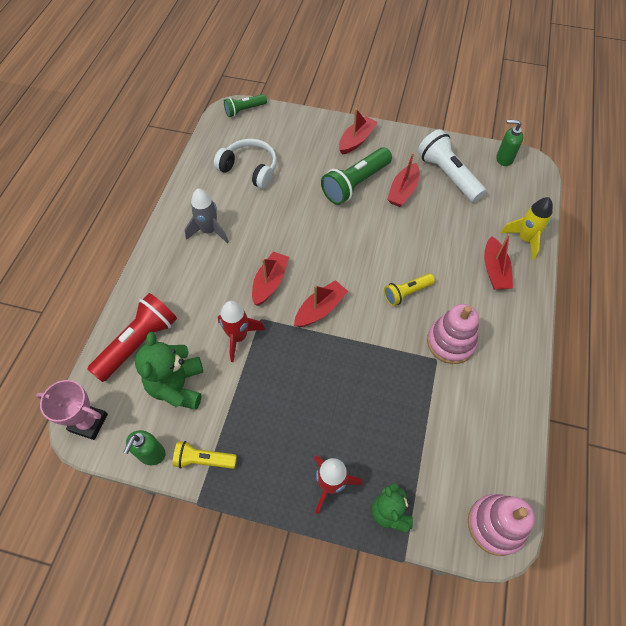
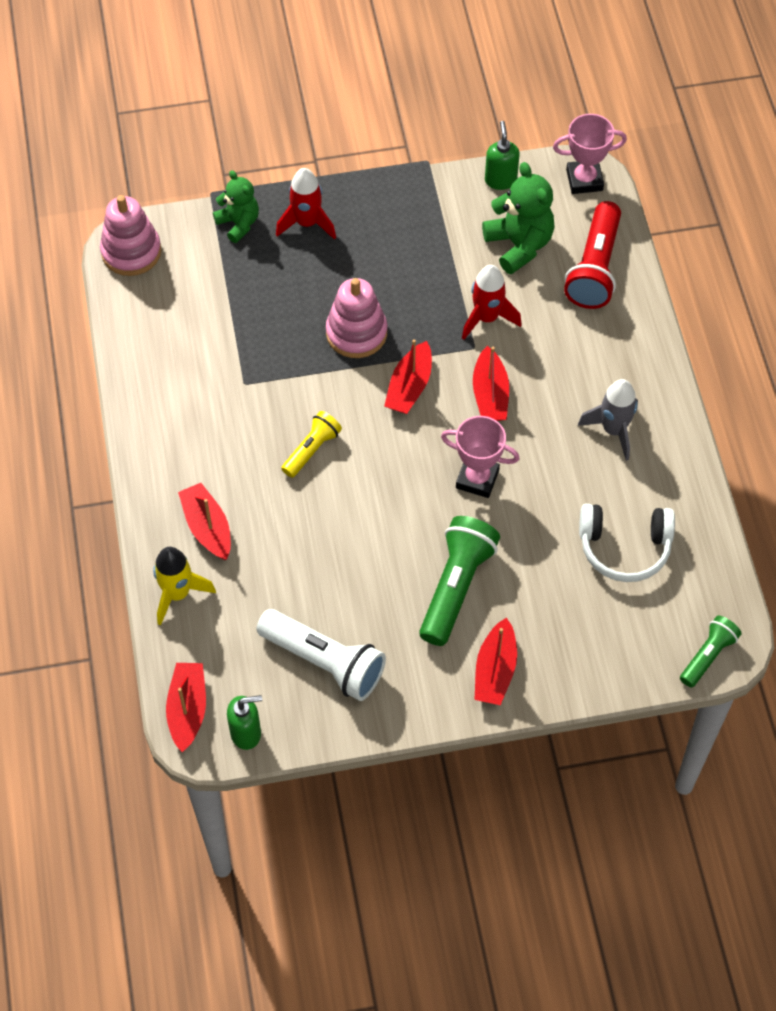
camera: 155 degrees right, 0 degrees up
yellow flashlight [173,441,237,469] -> none
red boat [387,152,419,207] -> red boat moved to [166,663,206,752]
pink stacking toy [427,304,479,364] -> pink stacking toy moved to [326,278,387,358]
none -> pink trophy [441,416,520,498]

